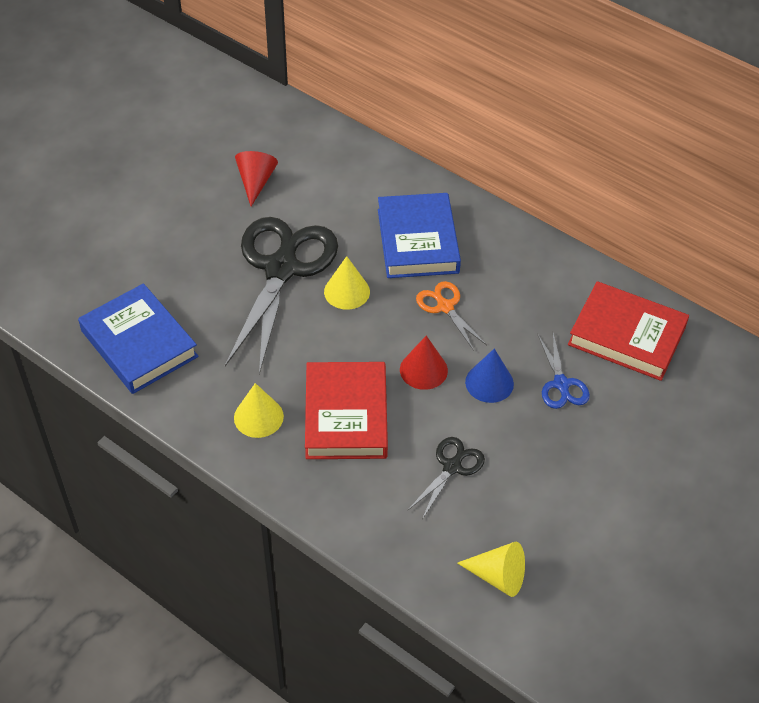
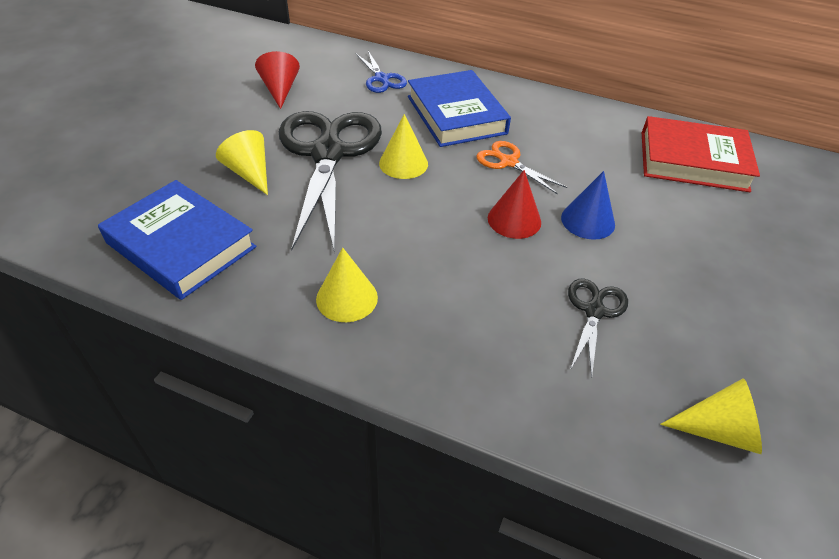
camera: 15 degrees left, 5 degrees down
red book [305,362,388,459] -> none
blue scissors [538,333,590,409] -> blue scissors moved to [356,51,407,93]
none -> yellow cone [216,130,268,195]

